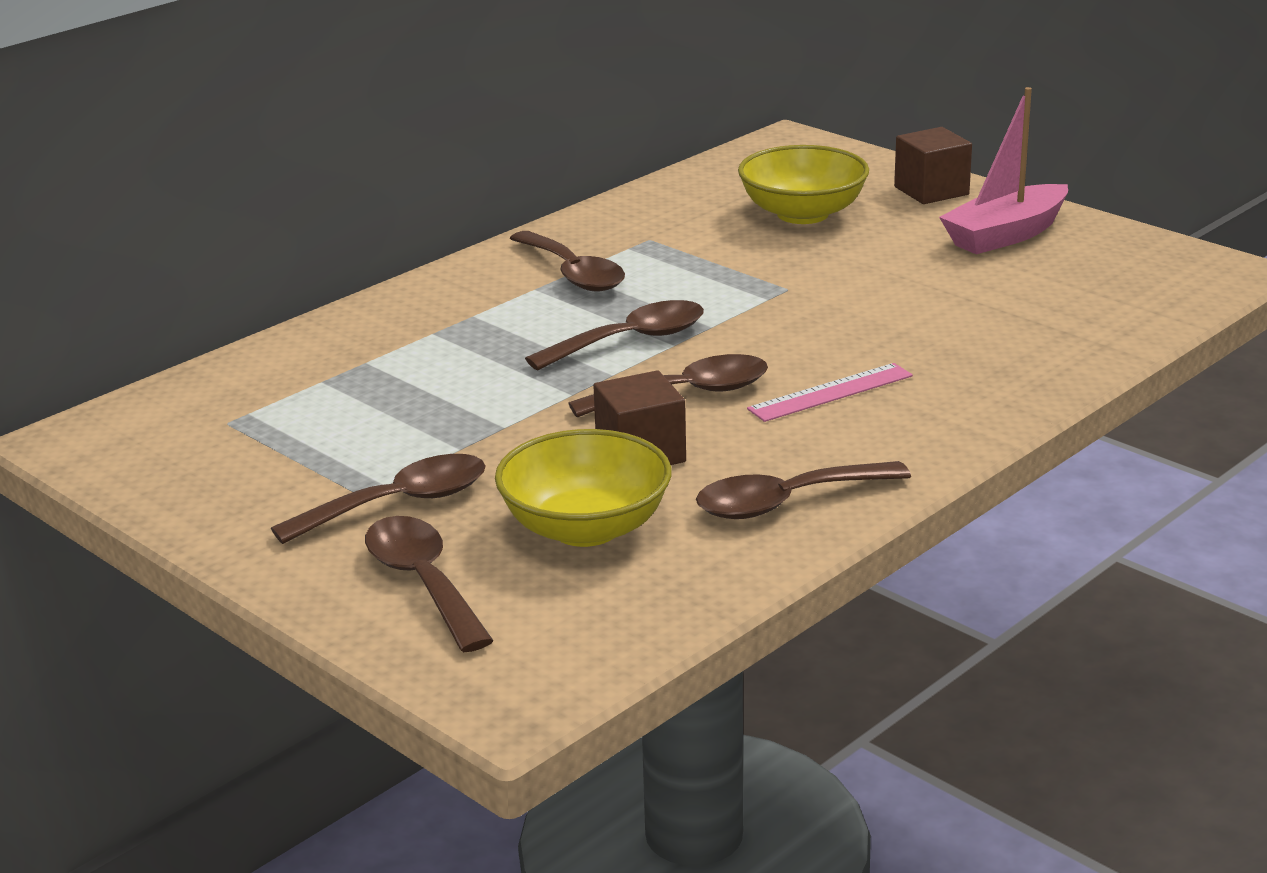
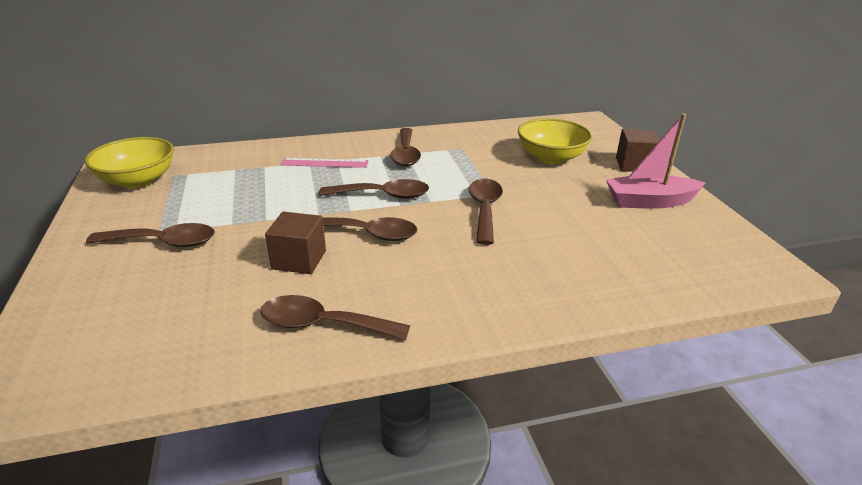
camera: 30 degrees right, 5 degrees up
brown spoon [365,516,494,652] -> brown spoon moved to [469,179,503,245]
yellow bowl [495,429,672,547] -> yellow bowl moved to [85,137,174,188]
pink ruler [747,363,913,422] -> pink ruler moved to [281,158,368,168]

